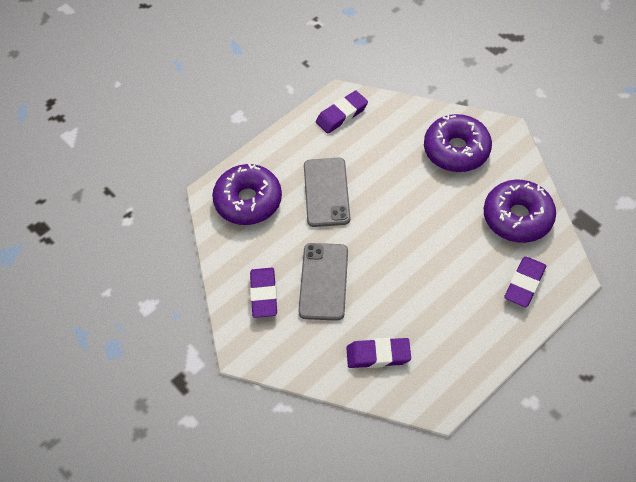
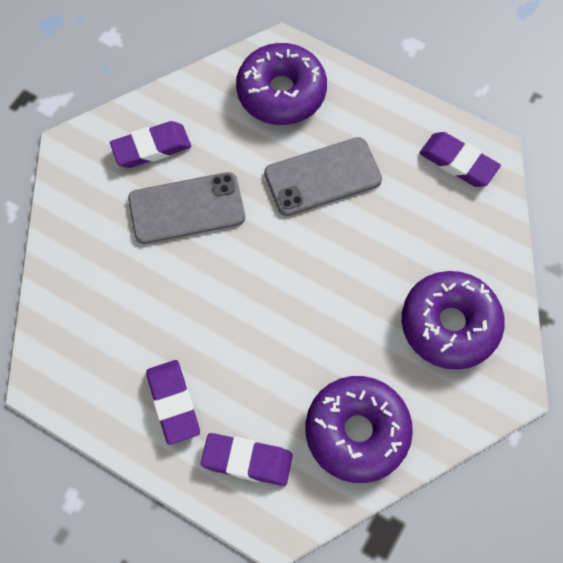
camera: 70 degrees right, 10 degrees up
purple eraser [347,338,411,368] -> purple eraser moved to [146,360,200,445]

